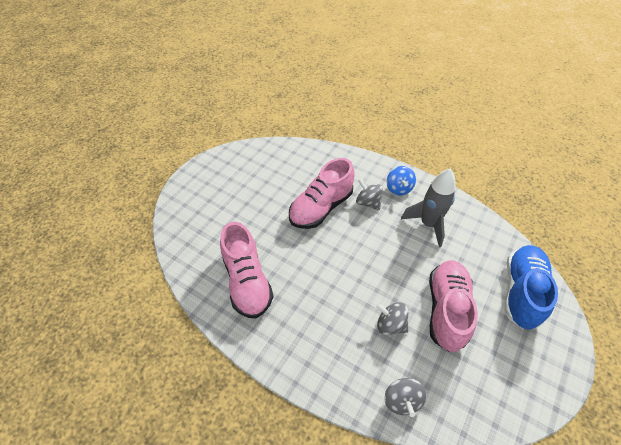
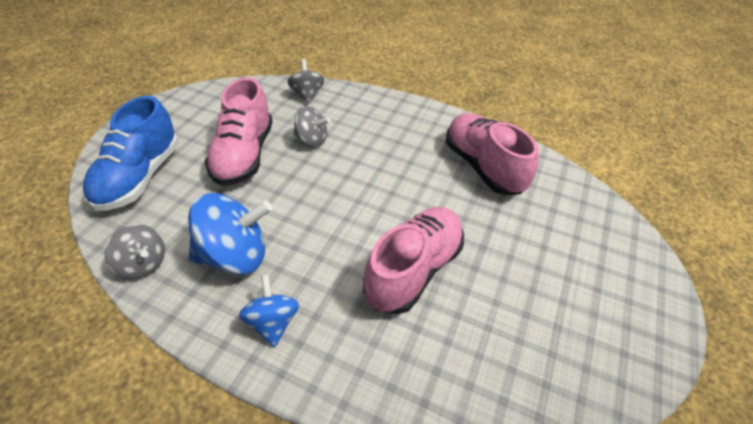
camera: 170 degrees right, 5 degrees down
grey spinning top [356,179,383,210] -> grey spinning top moved to [104,224,165,279]
grey rocket [401,169,456,247] -> blue spinning top [188,193,272,275]

